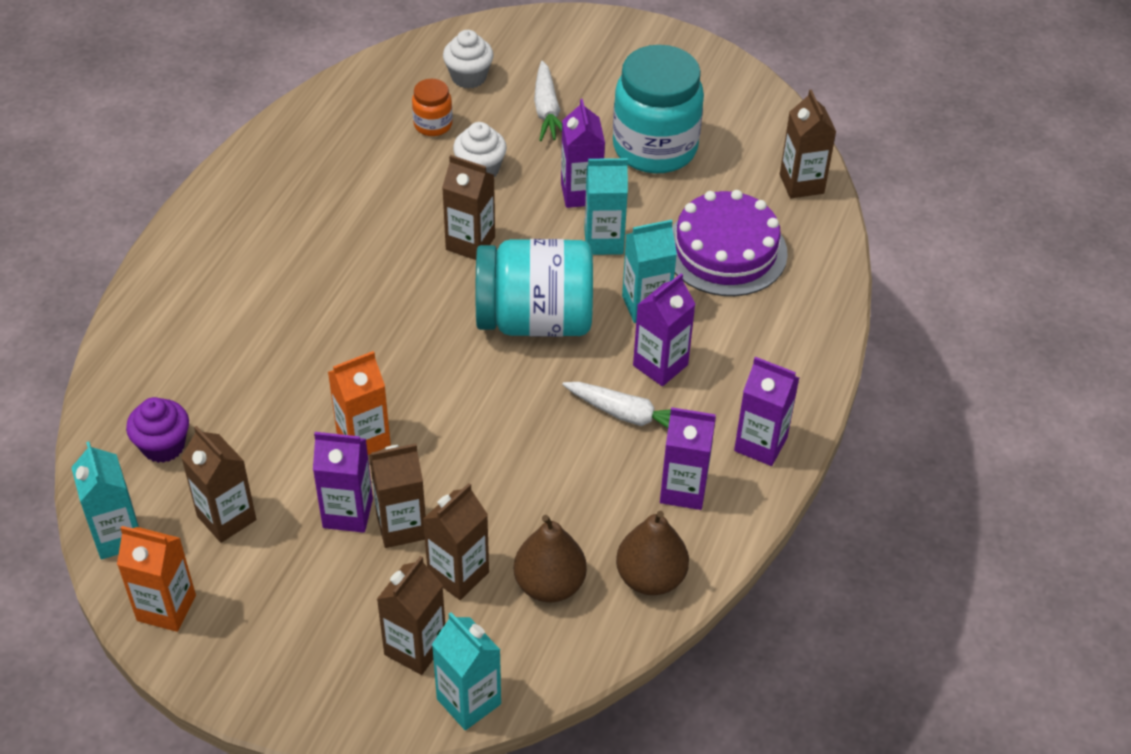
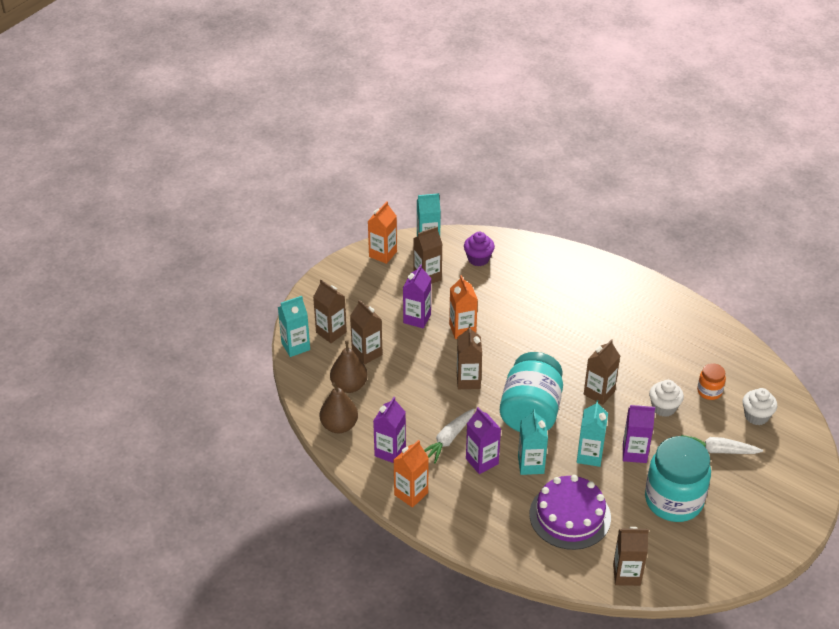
camera: 105 degrees right, 5 degrees down
brown carton [369,443,426,548] -> brown carton moved to [457,325,482,389]
purple carton [734,357,799,466] -> orange carton [394,440,429,508]

